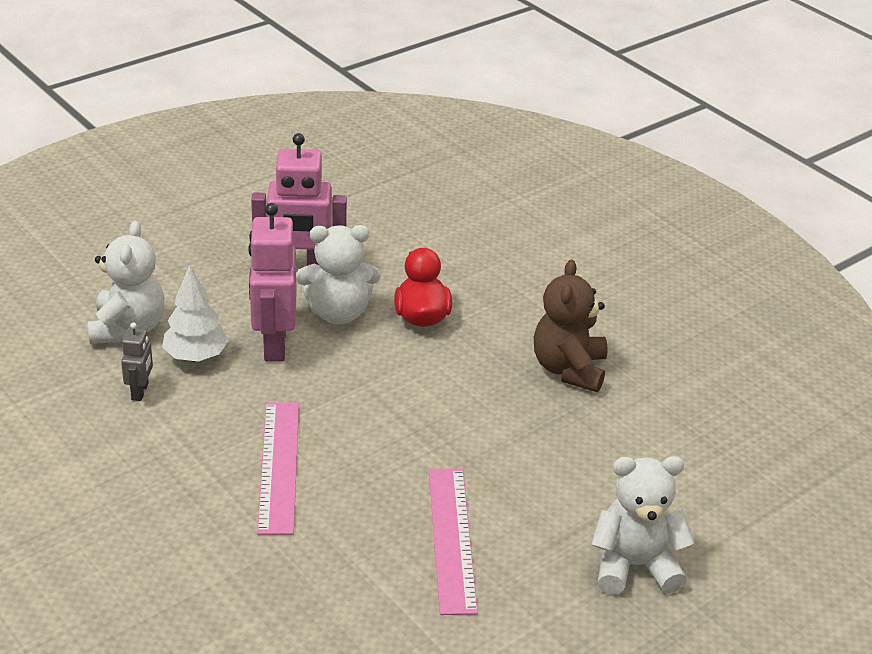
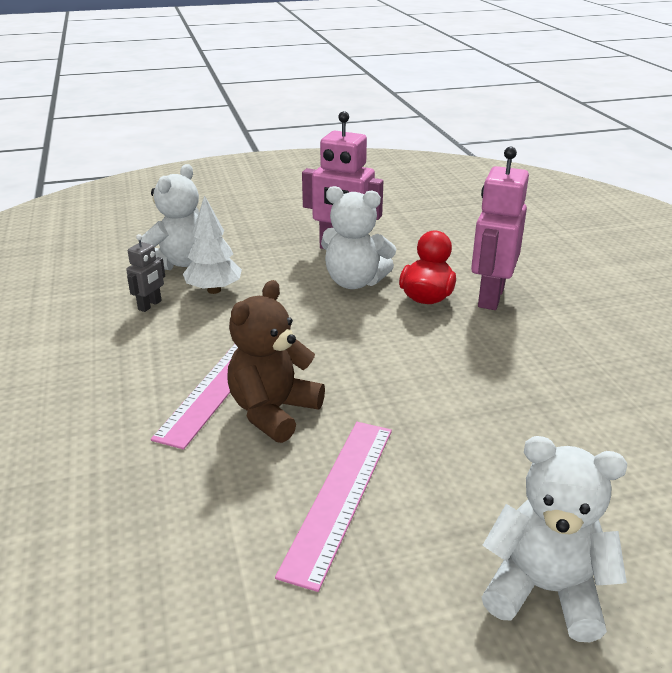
camera: 25 degrees right, 5 degrees down
pink robot [248,203,297,361] -> pink robot moved to [471,147,529,310]
brown teddy bear [534,260,608,392] -> brown teddy bear moved to [227,280,325,443]

